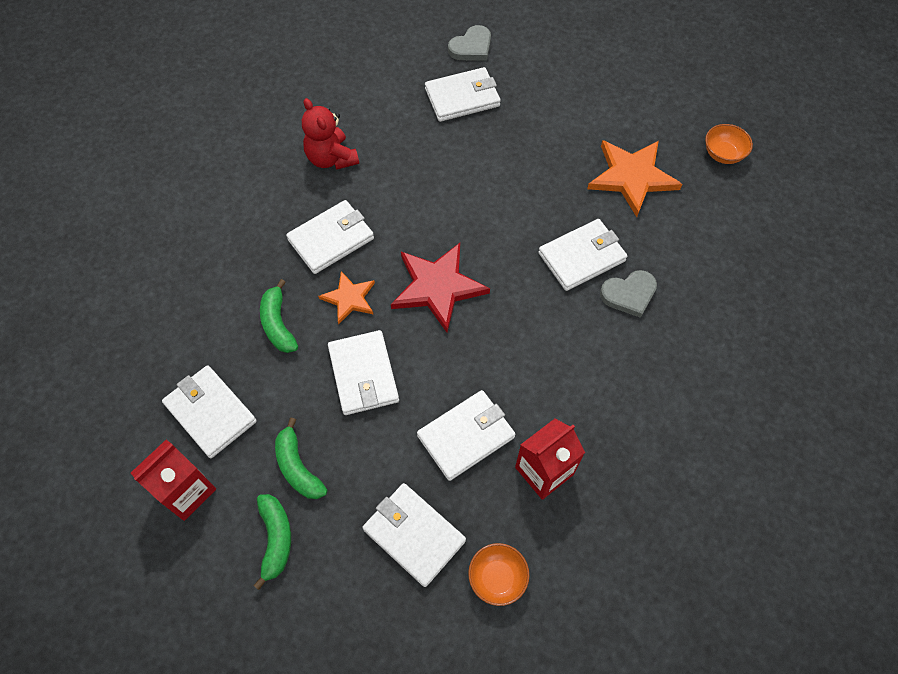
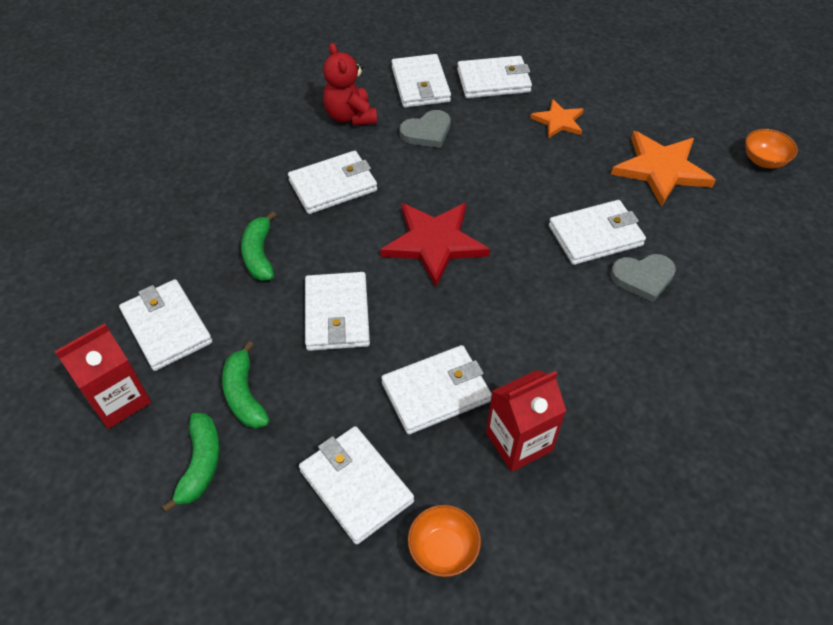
camera: 10 degrees right, 10 degrees down
orange star [318,271,375,325] -> orange star moved to [530,99,584,138]
grey heart [448,25,491,61] -> grey heart moved to [400,110,451,148]
none -> white wallet [391,54,451,108]

